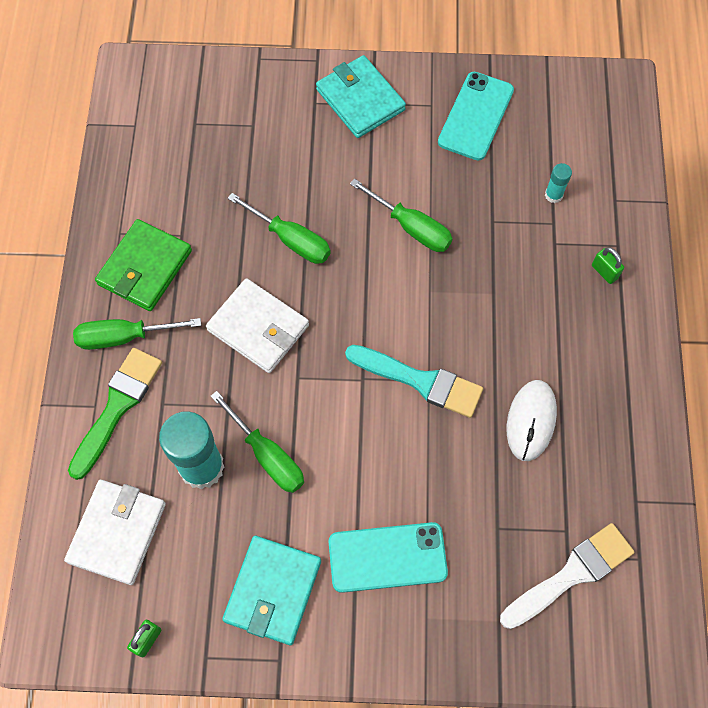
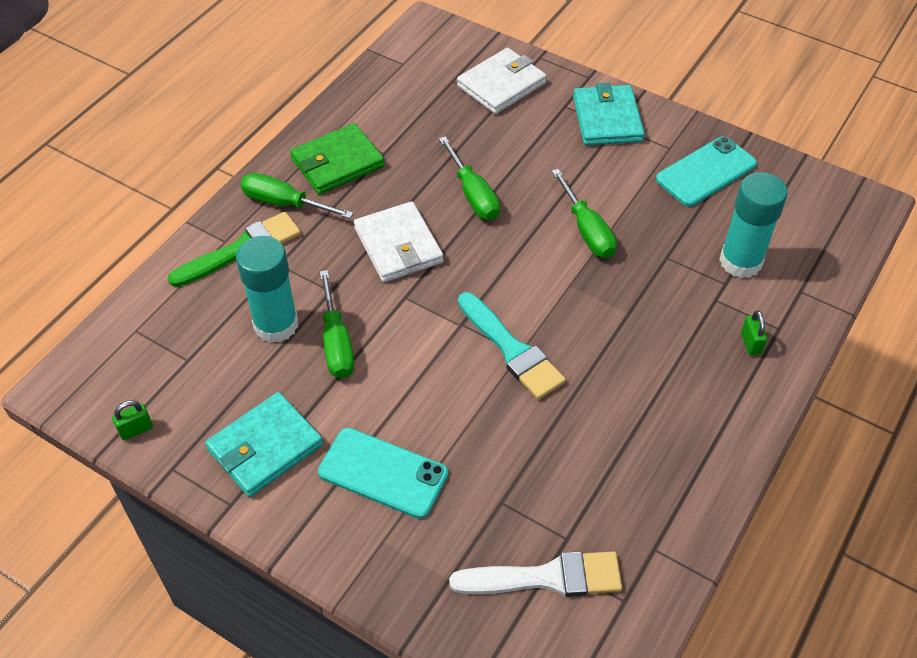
camera: 30 degrees right, 15 degrees down
white wallet [64,480,166,585] -> white wallet moved to [457,48,547,114]
white mouse [507,380,557,461] -> none
turquoise glue stick [545,163,572,203] -> turquoise glue stick [719,172,788,278], size x2.22

